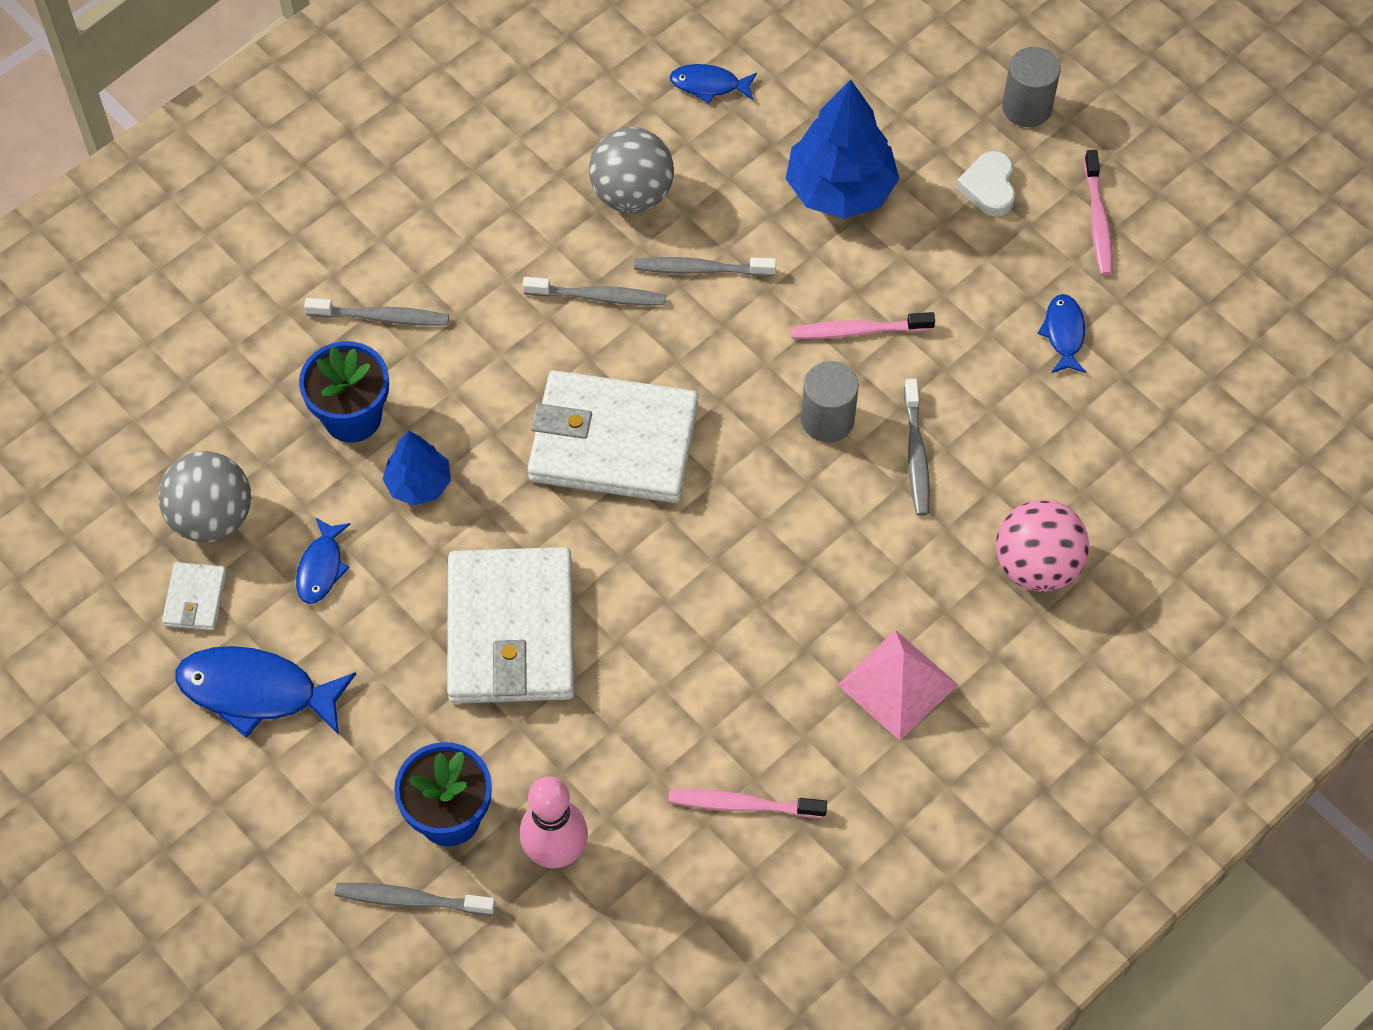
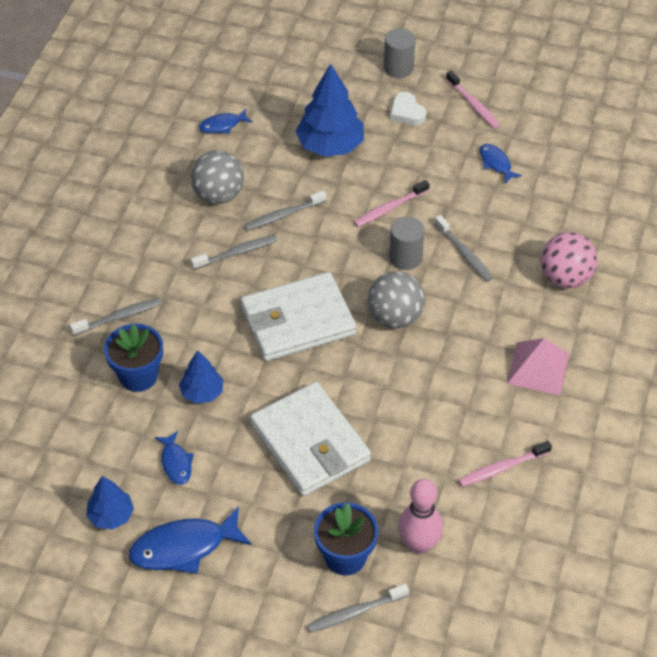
camera: 30 degrees left, 10 degrees down
grey ball [158,451,251,542] -> grey ball moved to [368,271,425,328]
white wallet [162,562,227,631] -> blue tree [86,476,134,530]

